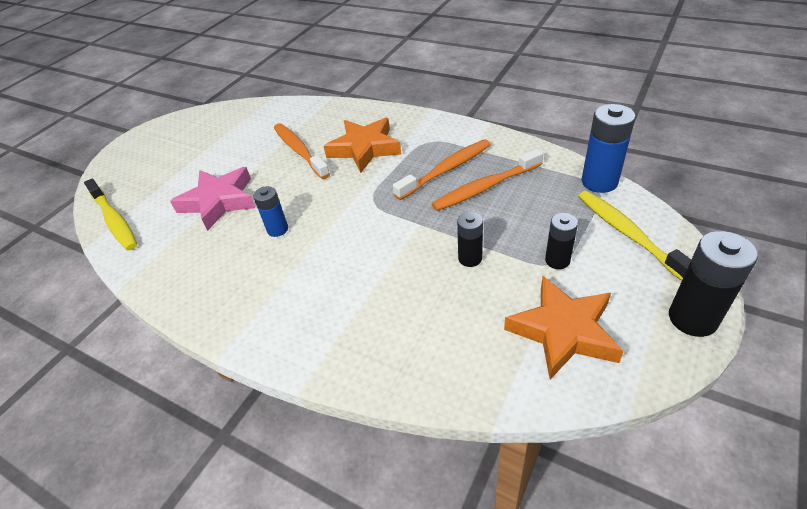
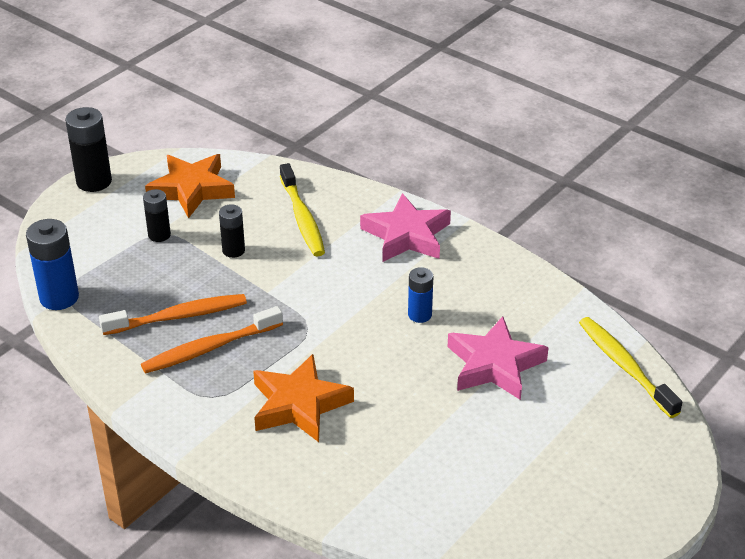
camera: 175 degrees left, 5 degrees down
orange toothbrush [274,123,330,179] -> none
yellow toothbrush [578,191,691,281] -> yellow toothbrush moved to [280,163,325,257]
none -> pink star [360,193,451,262]

